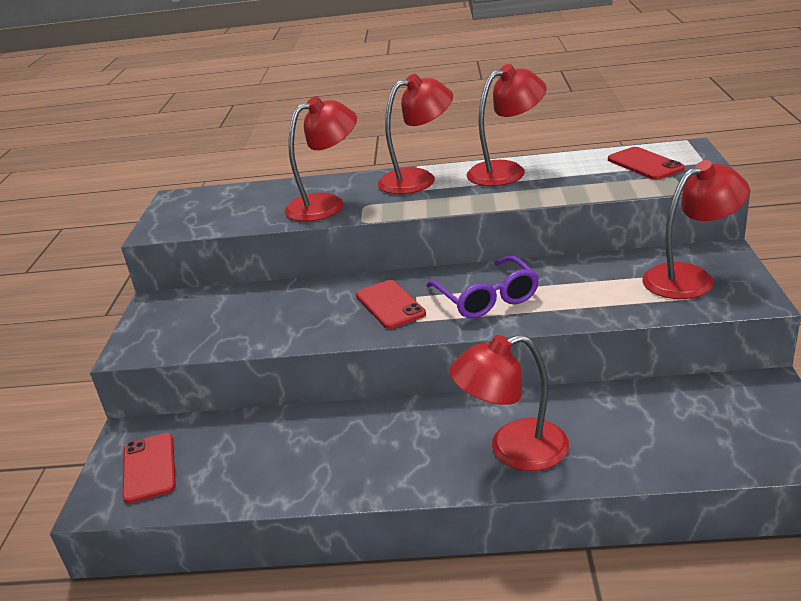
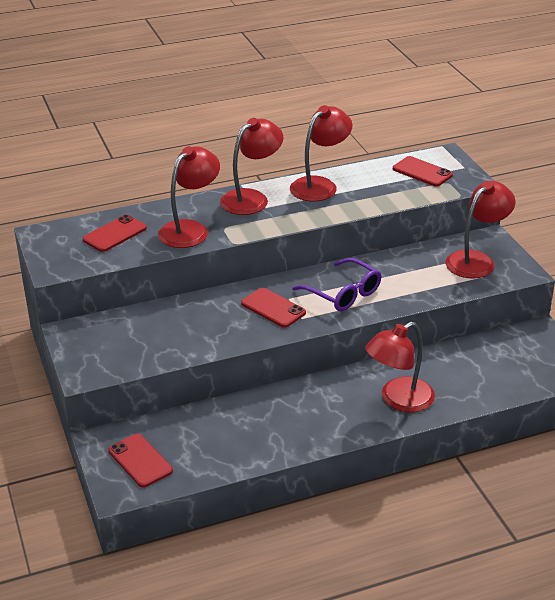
camera: 25 degrees left, 5 degrees up
none -> red phone [83,215,147,252]

